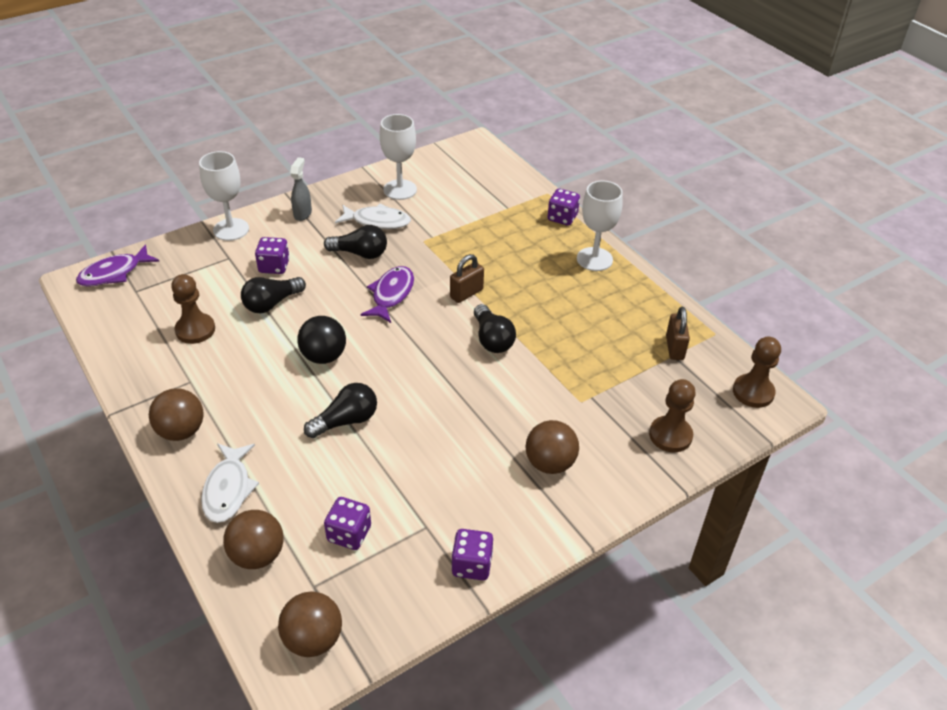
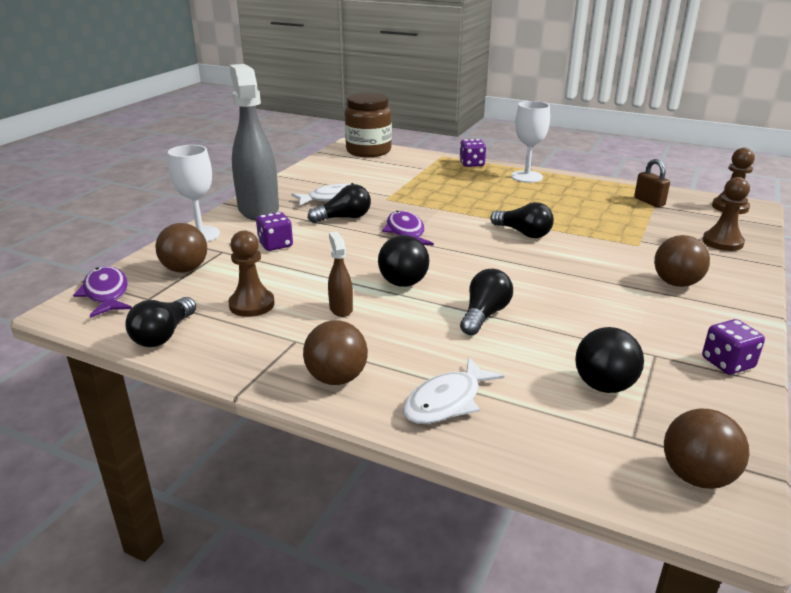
camera: 30 degrees left, 15 degrees down
purple fish [76,245,160,287] -> purple fish turned 135 degrees clockwise [73,266,132,318]
white fish [201,443,259,523] -> white fish turned 75 degrees clockwise [403,357,504,424]
brown ball [223,510,284,569] -> brown ball moved to [155,223,207,273]
black light bulb [241,277,306,313] -> black light bulb moved to [125,297,196,347]
grey spray bottle [290,157,312,221] -> grey spray bottle [229,64,279,220], size x2.33
purple dice [324,497,371,550] -> black ball [575,327,644,393]
white goblet [380,114,417,200] -> none
brown padlock [450,254,484,303] -> none
none -> brown spray bottle [328,232,353,317]
none -> brown jar [345,93,392,157]

